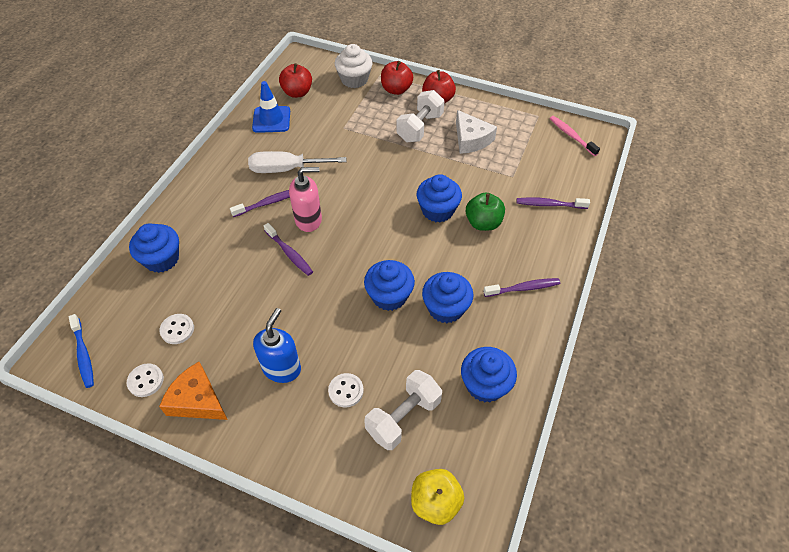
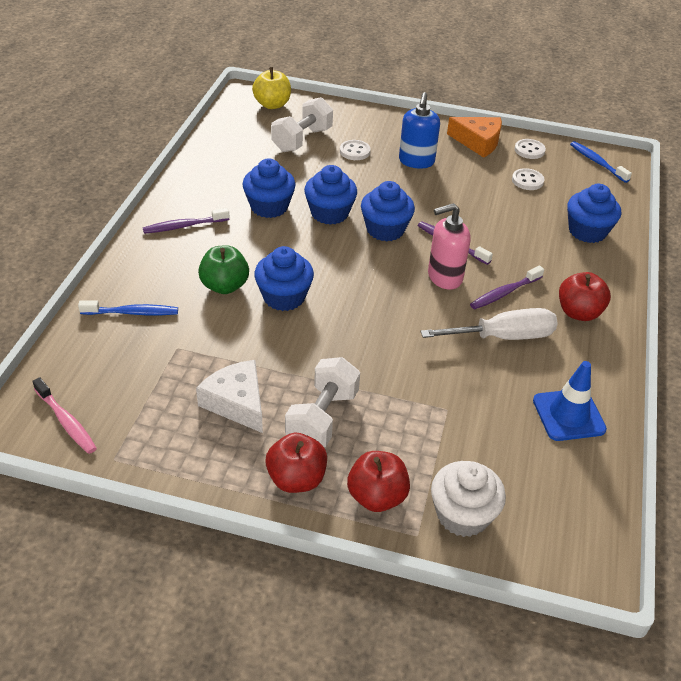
camera: 170 degrees right, 10 degrees down
red apple [279,63,312,98] -> red apple moved to [559,272,611,321]
blue cupcake [461,347,517,402] -> blue cupcake moved to [361,181,415,241]
purple toothbrush [517,197,590,209] -> blue toothbrush [78,300,178,315]

